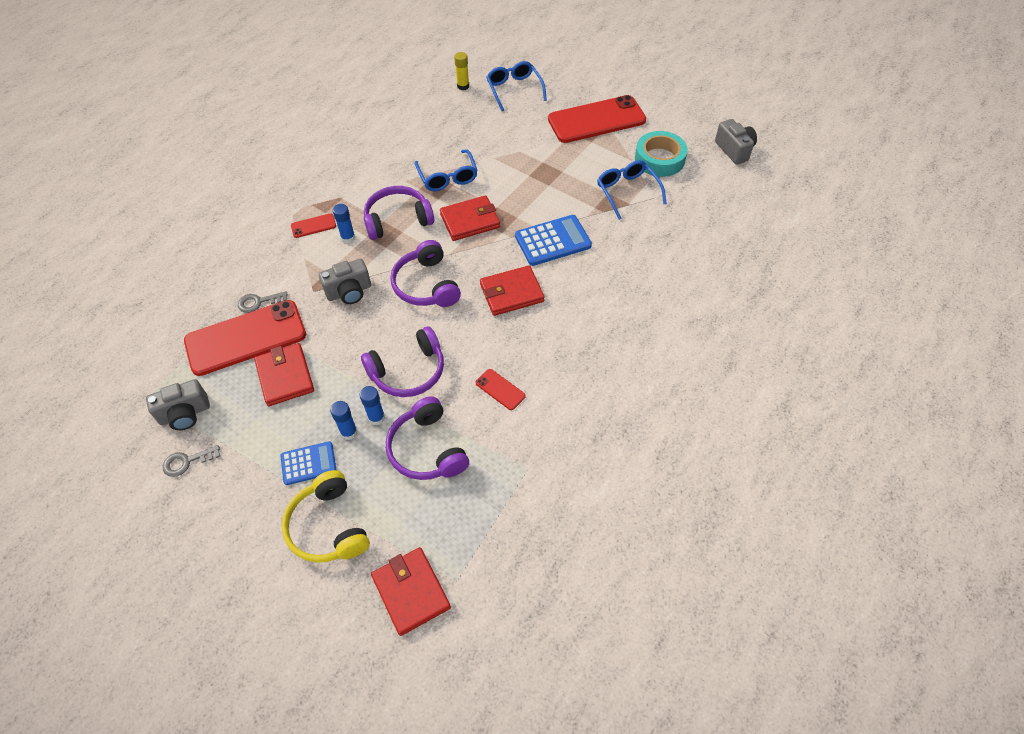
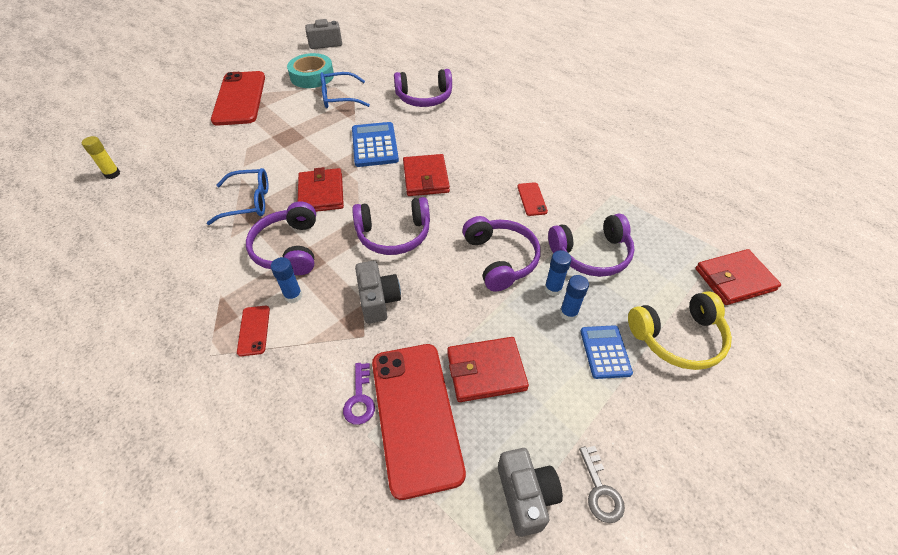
camera: 80 degrees left, 5 degrees down
grey key [238,291,288,313] -> purple key [343,363,375,425]
red phone [475,369,526,410] -> red phone turned 60 degrees counterclockwise [517,182,548,216]
blue glasses [486,61,547,111] -> none
none -> purple headphones [394,69,452,107]

